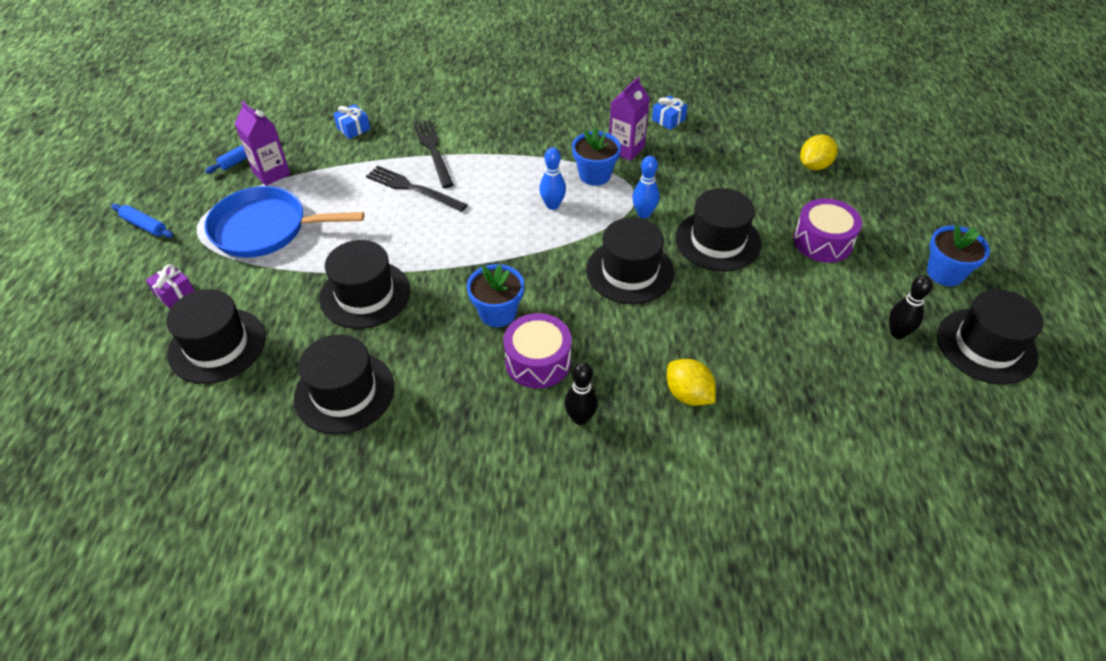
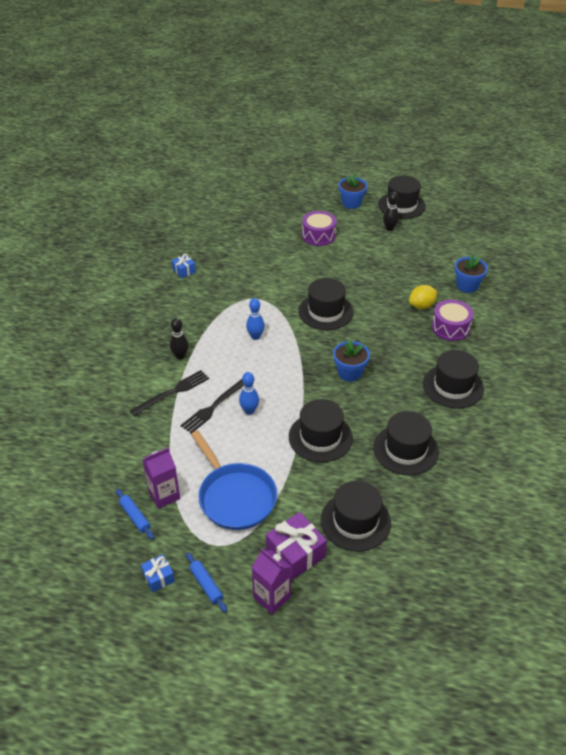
camera: 80 degrees left, 5 degrees down
blue rolling pin [111,204,174,238] -> blue rolling pin turned 75 degrees counterclockwise [186,553,227,613]
purple gift [146,264,195,309] -> purple gift [266,512,327,580], size x1.79
blue pan [205,186,364,258] -> blue pan turned 45 degrees counterclockwise [191,430,277,530]
blue gift [333,104,370,139] -> blue gift moved to [141,554,175,592]
black fork [413,119,454,188] -> black fork turned 150 degrees clockwise [130,370,209,416]
purple drum [503,313,571,388] -> purple drum moved to [431,300,474,341]
black bowling pin [564,362,598,425] -> black bowling pin moved to [170,318,189,360]
blue flower pot [572,128,621,186] -> blue flower pot moved to [455,255,488,293]
purple carton [609,77,650,161] -> purple carton moved to [252,548,291,614]
blue bowling pin [632,156,659,218] -> blue bowling pin moved to [239,372,259,415]
black hat [675,188,761,271] -> black hat moved to [423,350,484,409]
yellow lemon [800,135,838,170] -> none

